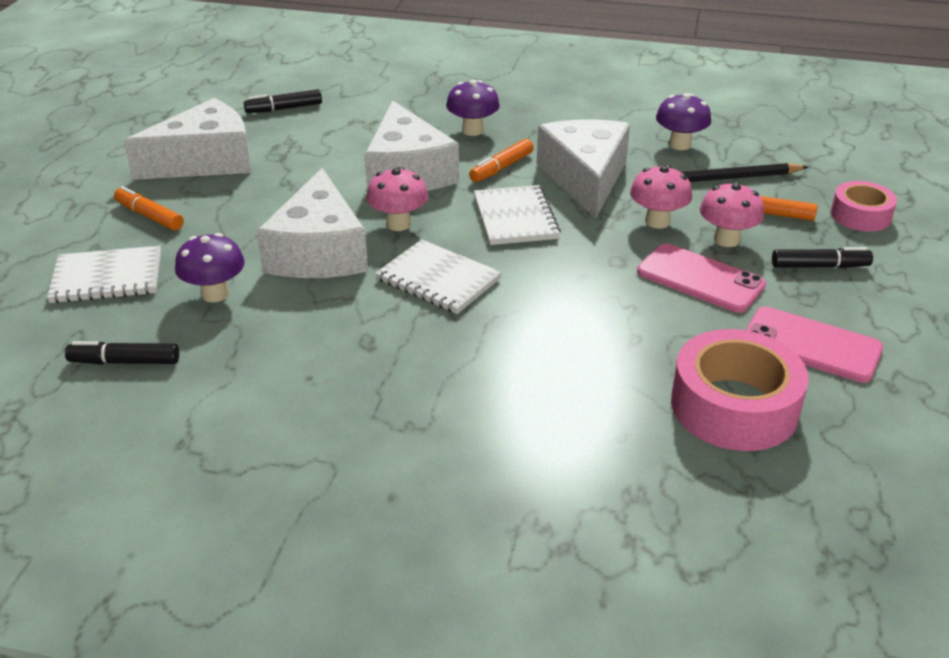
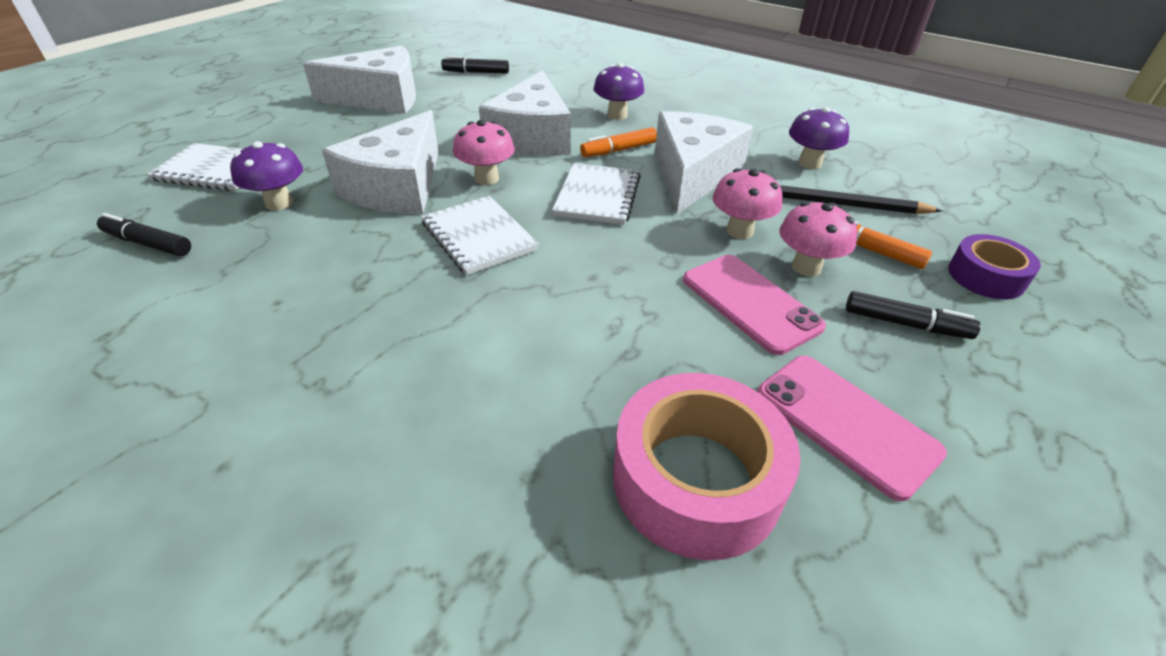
camera: 20 degrees right, 5 degrees up
orange marker [114,186,184,231] -> none
pink tape [831,181,897,232] -> purple tape [948,234,1041,299]

